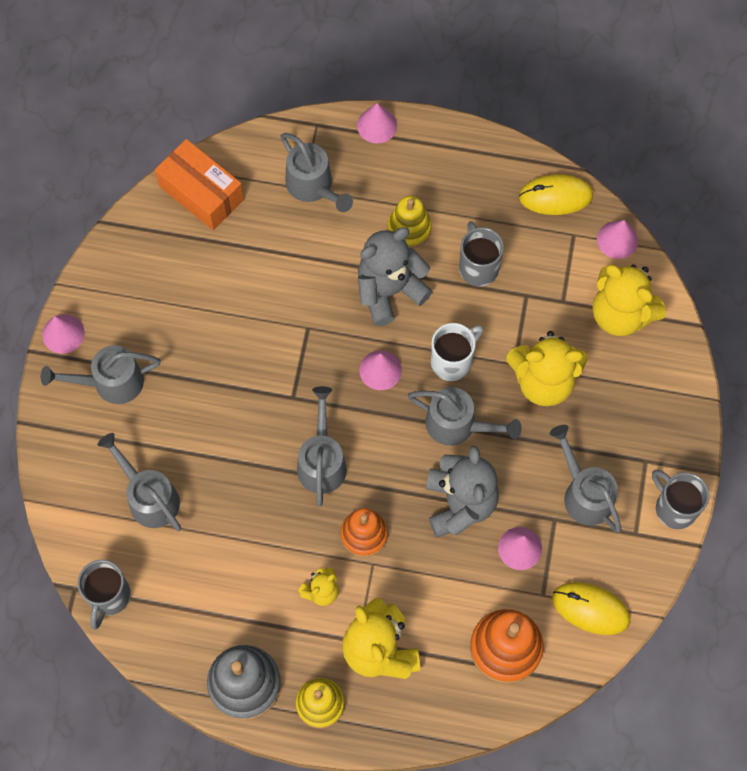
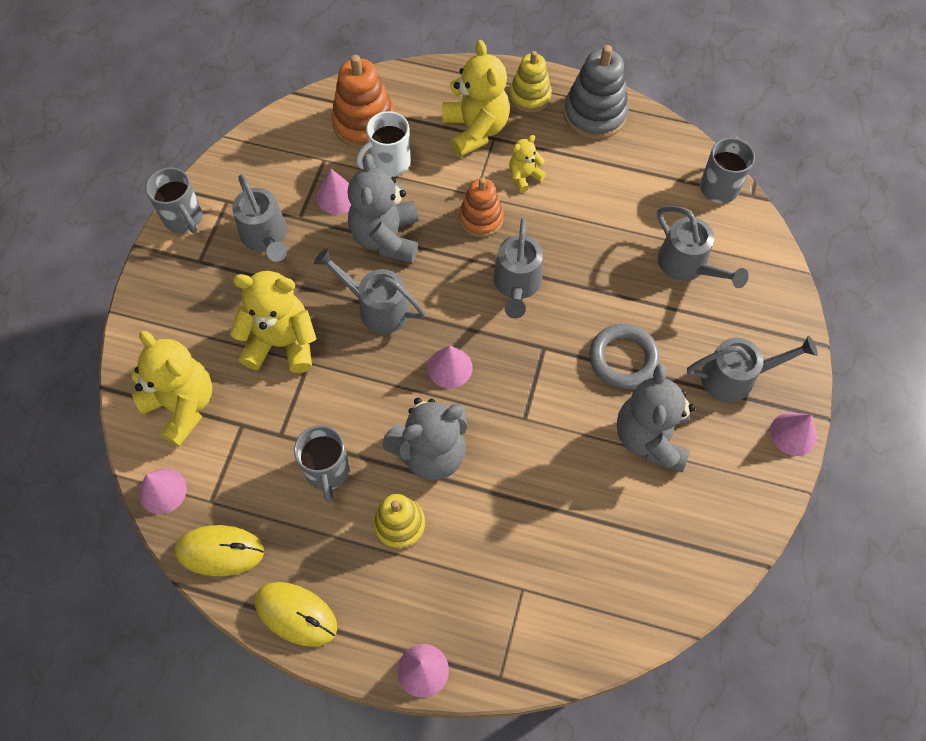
camera: 175 degrees left, 5 degrees down
orange box [155,139,244,230] -> none
grey watering can [281,133,353,212] -> none
white mug [431,323,483,381] -> white mug moved to [357,111,411,177]
yellow mouse [552,582,630,635] -> yellow mouse moved to [255,582,337,647]
none -> grey ring [589,324,660,389]
none -> grey teddy bear [617,364,695,472]

